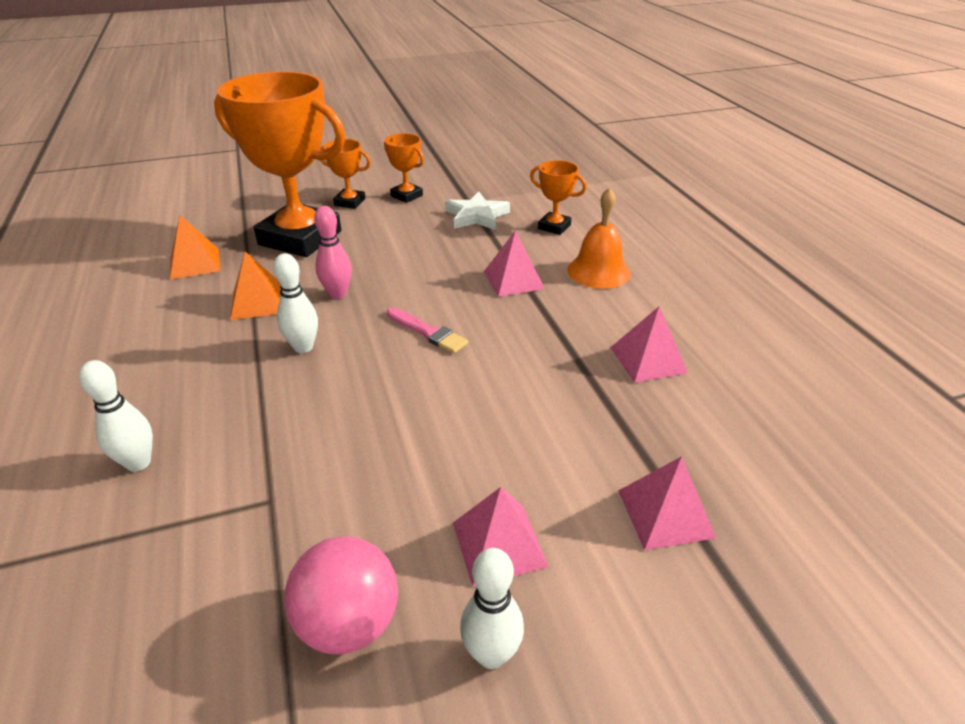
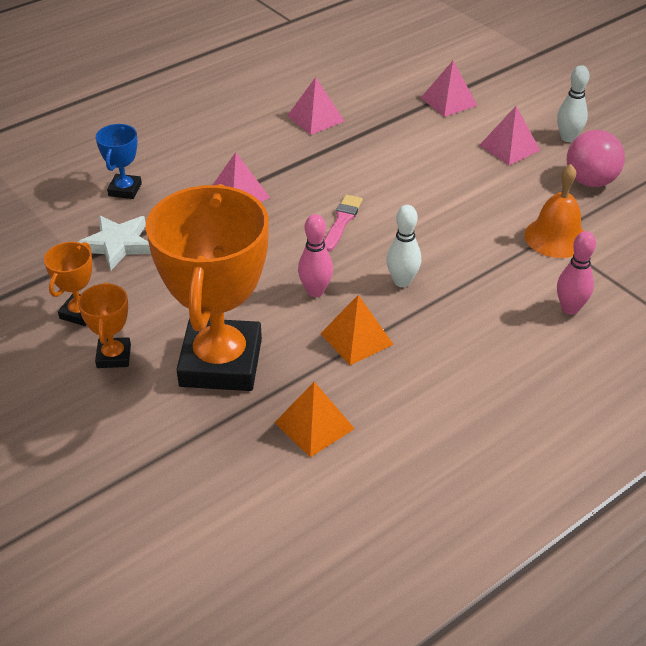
camera: 110 degrees left, 5 degrees up
white bowling pin [79,360,153,472] -> pink bowling pin [557,231,596,315]
orange trophy [530,160,587,235] -> blue trophy [96,124,142,199]
orange bell [567,188,630,289] -> orange bell moved to [525,164,584,258]

